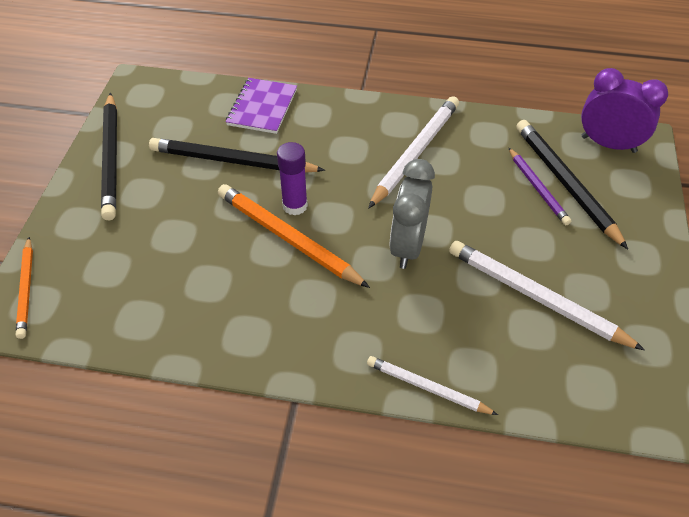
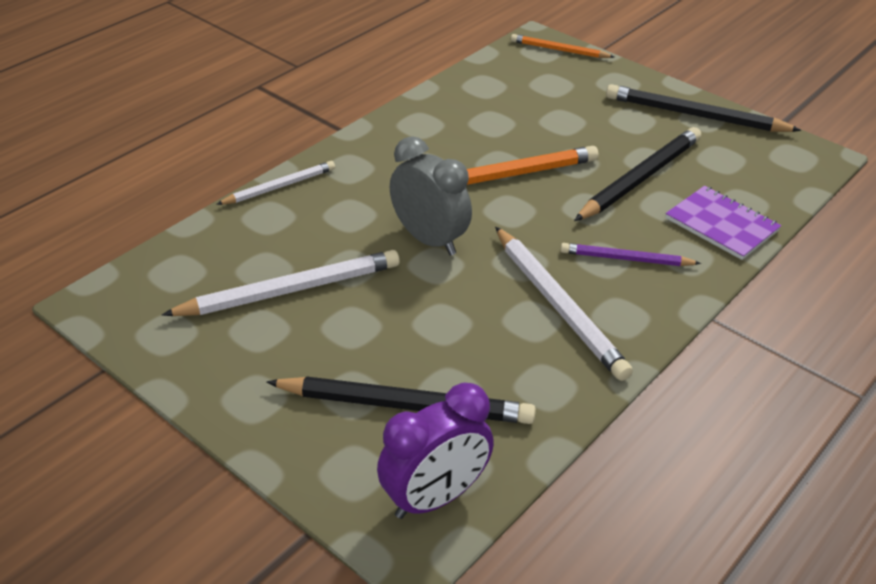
camera: 120 degrees right, 10 degrees down
purple glue stick [277,142,308,216] -> none
purple pencil [508,147,571,225] -> purple pencil moved to [560,243,701,266]

